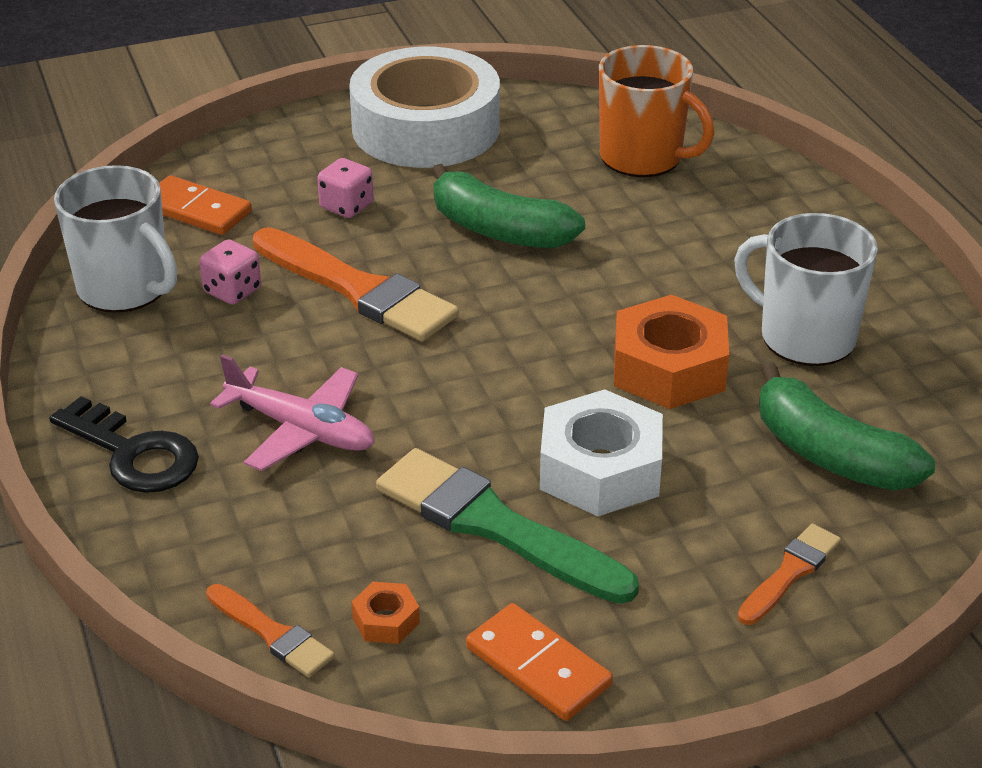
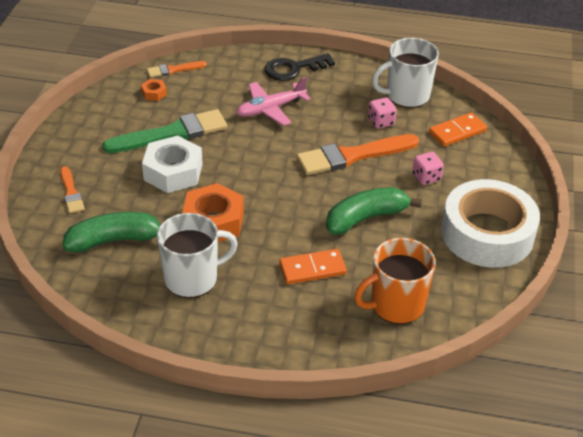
camera: 120 degrees right, 5 degrees up
orange domino [466,603,613,721] -> orange domino moved to [279,249,347,284]

